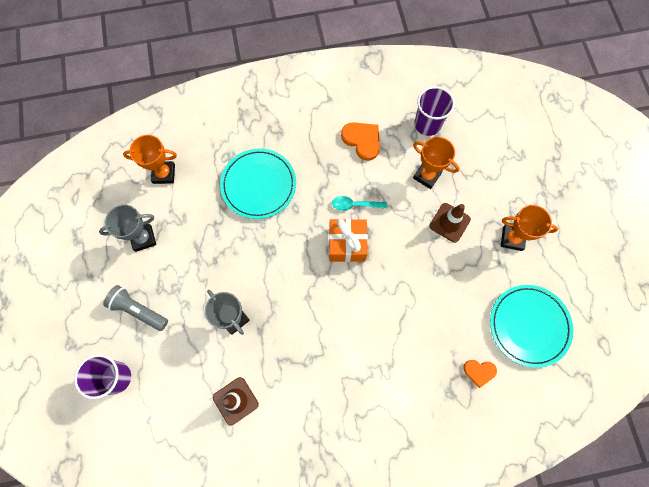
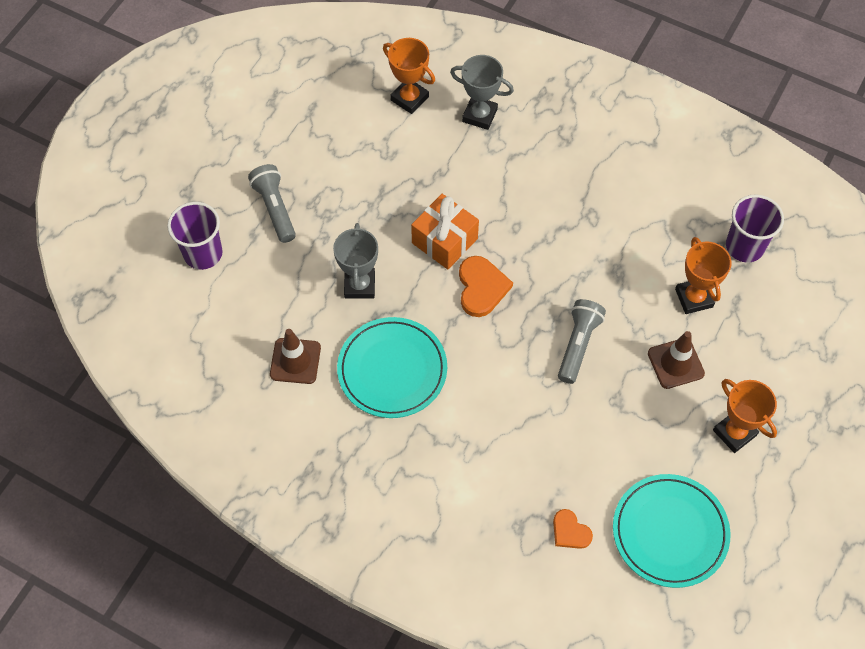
camera: 40 degrees right, 10 degrees down
grey trophy [99,205,156,252] -> grey trophy moved to [450,55,514,130]
turquoise plate [220,148,296,219] -> turquoise plate moved to [337,317,447,418]
orange gift [329,219,368,262] -> orange gift moved to [411,194,479,269]
turquoise spoon [332,196,387,211] -> none
orange heart [341,122,380,161] -> orange heart moved to [459,256,513,317]
none -> grey flashlight [558,299,606,384]

